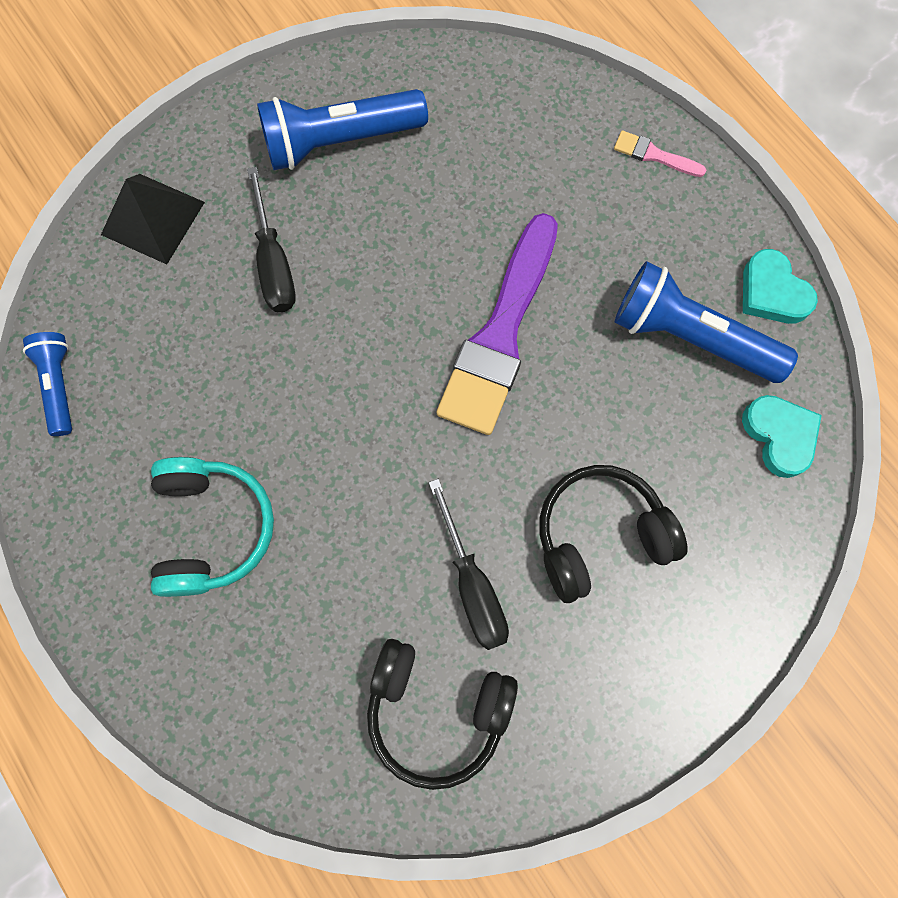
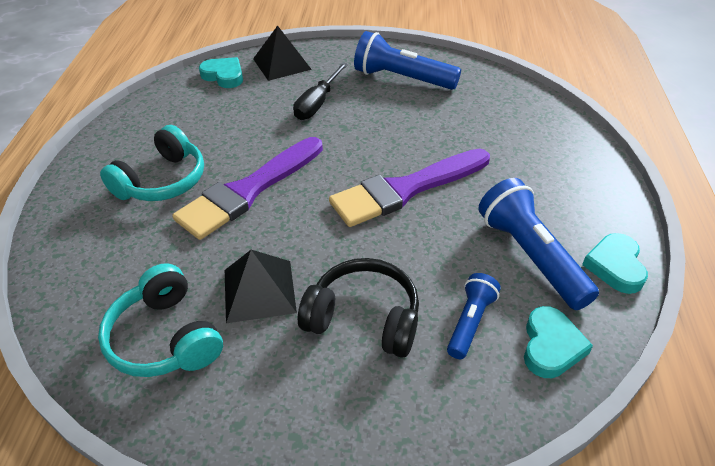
camera: 40 degrees right, 30 degrees down
blue flashlight [23,332,72,436] -> blue flashlight moved to [447,273,501,359]
black headphones [367,639,518,790] -> turquoise headphones [98,263,223,377]
black screwdriver [428,479,509,650] -> black pyramid [225,250,297,323]
pink brush [614,131,706,177] -> none
none -> purple brush [172,137,323,240]
none -> turquoise heart [199,57,243,88]

